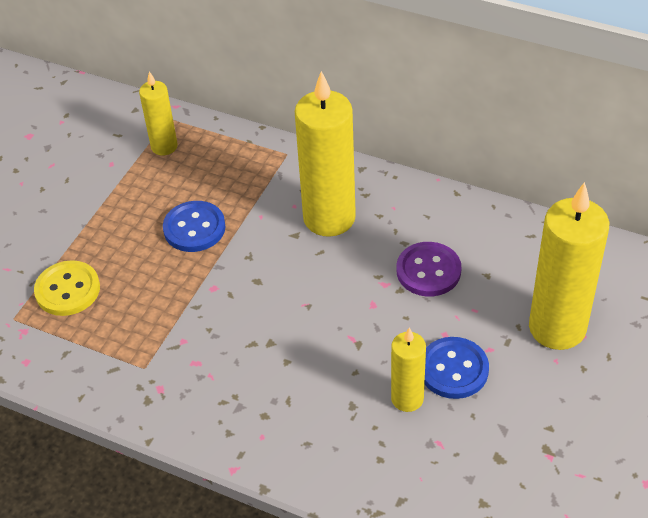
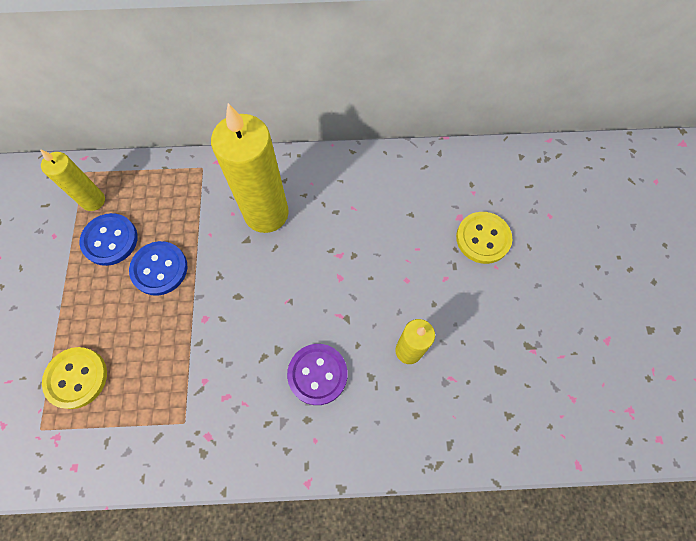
camera: 30 degrees left, 20 degrees up
purple button [397,242,462,296] -> purple button moved to [287,344,347,405]
blue button [425,337,489,399] -> blue button moved to [79,213,138,266]
yellow candle [529,182,609,350] -> yellow button [456,212,512,264]

